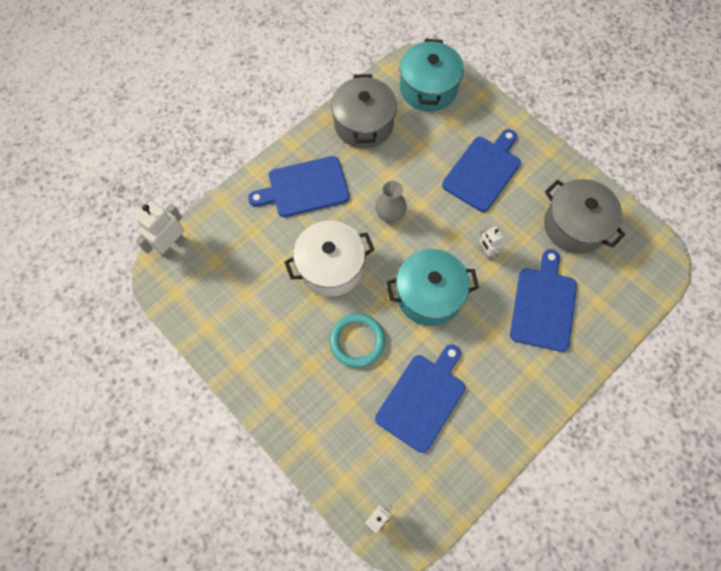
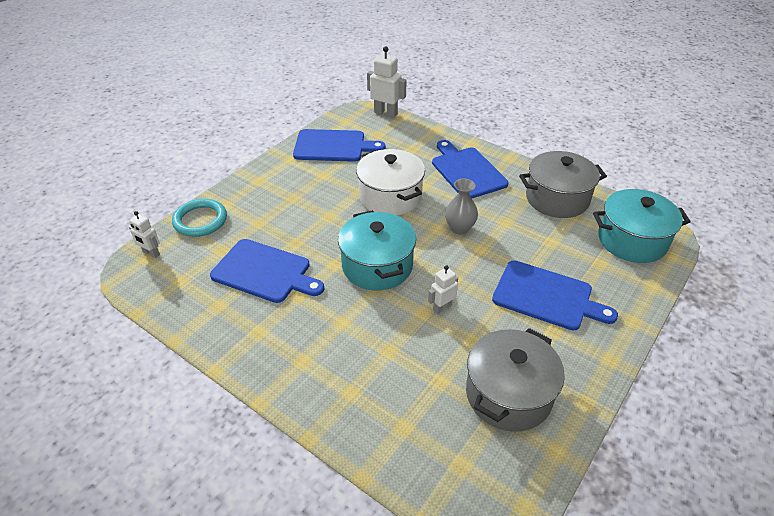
camera: 80 degrees right, 25 degrees down
turquoise ring [329,313,385,367] -> turquoise ring moved to [172,199,227,237]
blue cutting board [510,249,577,352] -> blue cutting board moved to [293,129,386,162]

